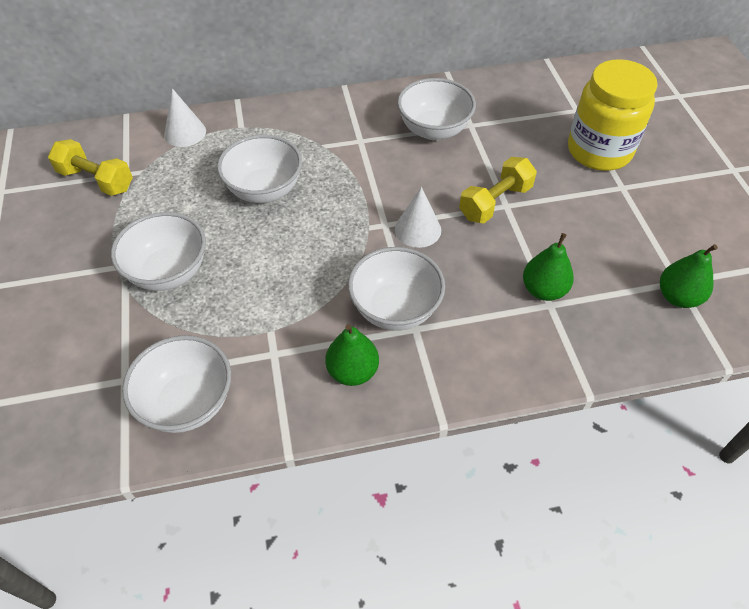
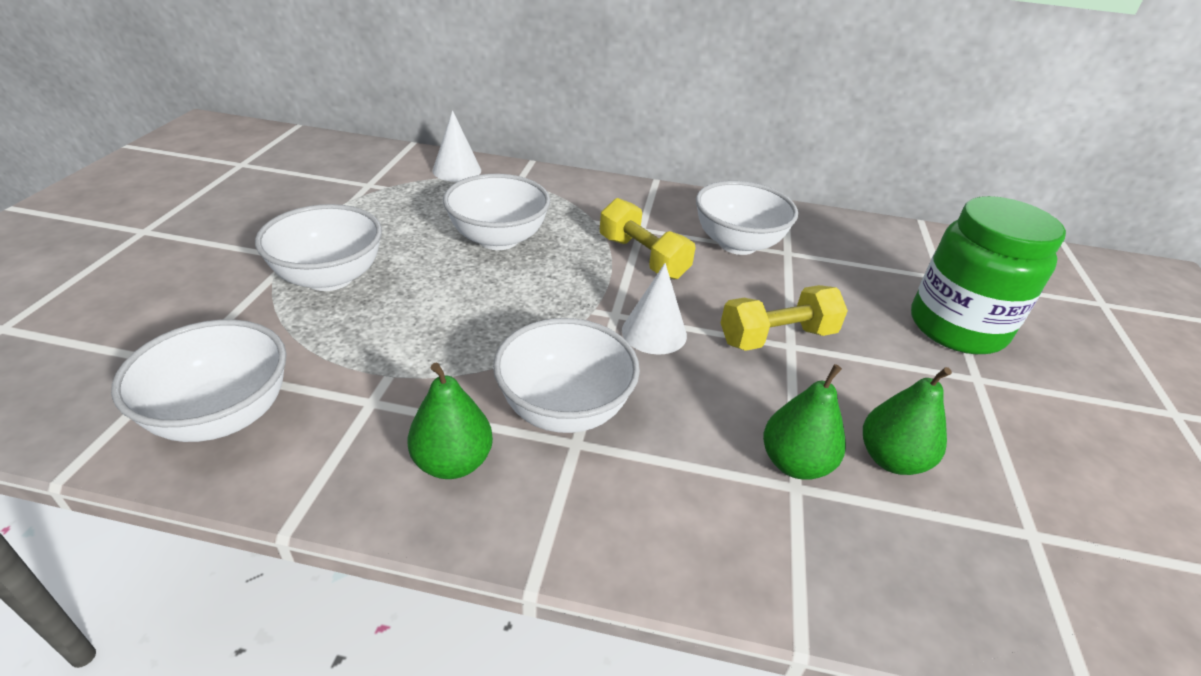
camera: 20 degrees right, 15 degrees down
yellow dumbbell [48,139,133,196] -> yellow dumbbell moved to [600,198,696,280]
yellow jar [568,59,658,171] -> green jar [911,196,1066,354]
green pear [660,244,718,308] -> green pear moved to [863,367,952,475]

